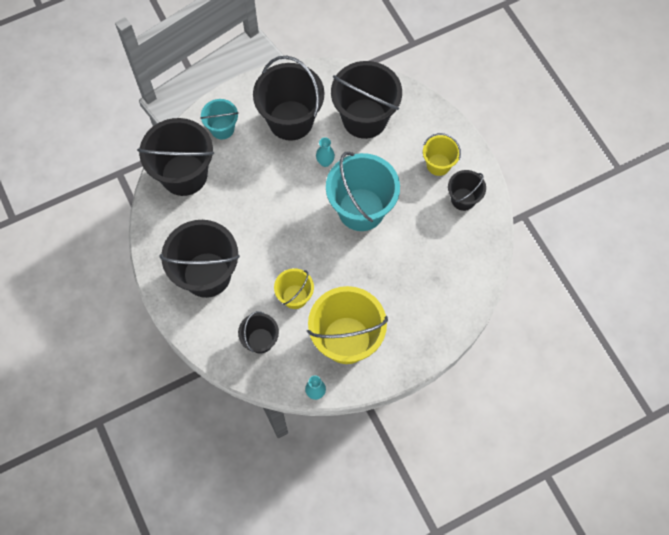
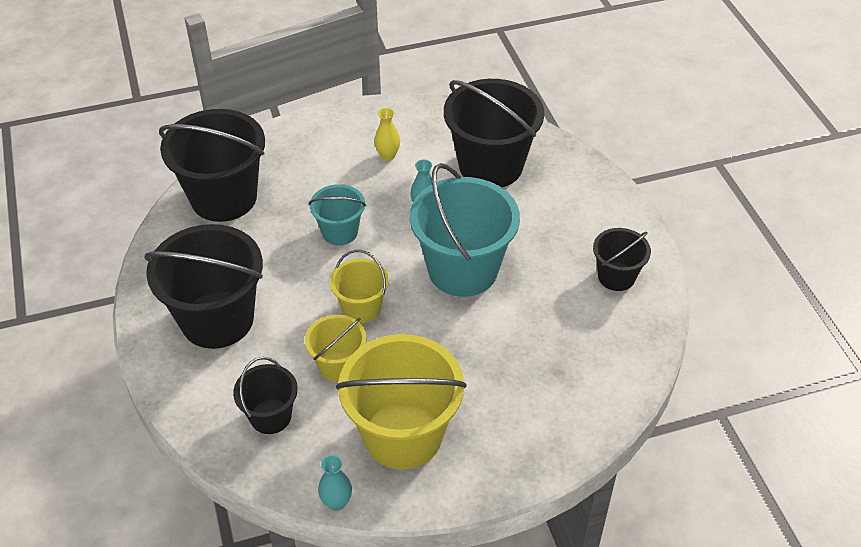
camera: 10 degrees right, 20 degrees down
turquoise bucket [200,99,239,139] -> turquoise bucket moved to [309,184,366,245]
black bucket [253,56,324,141] -> yellow vase [374,108,400,161]
yellow bucket [423,133,461,176] -> yellow bucket moved to [330,250,389,323]

